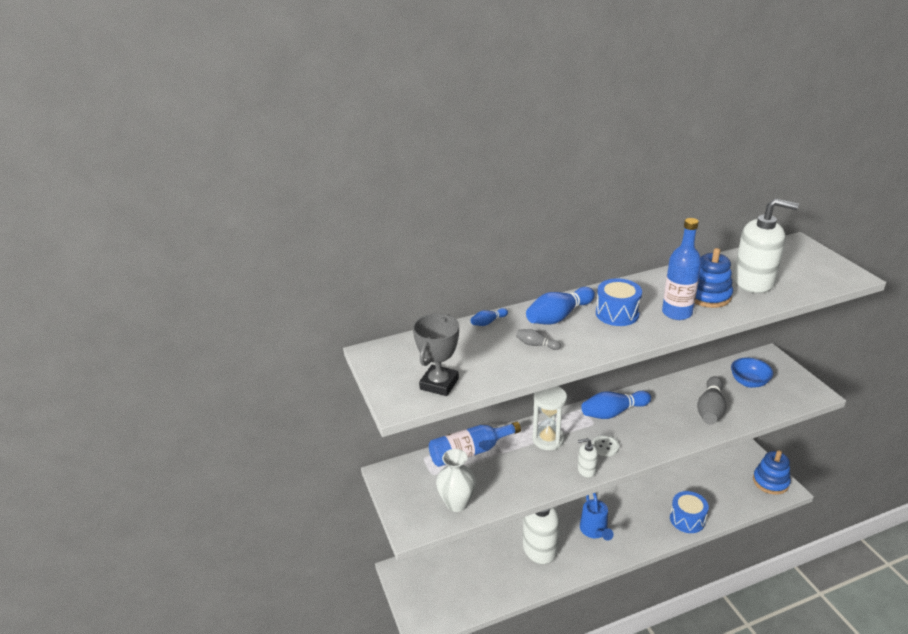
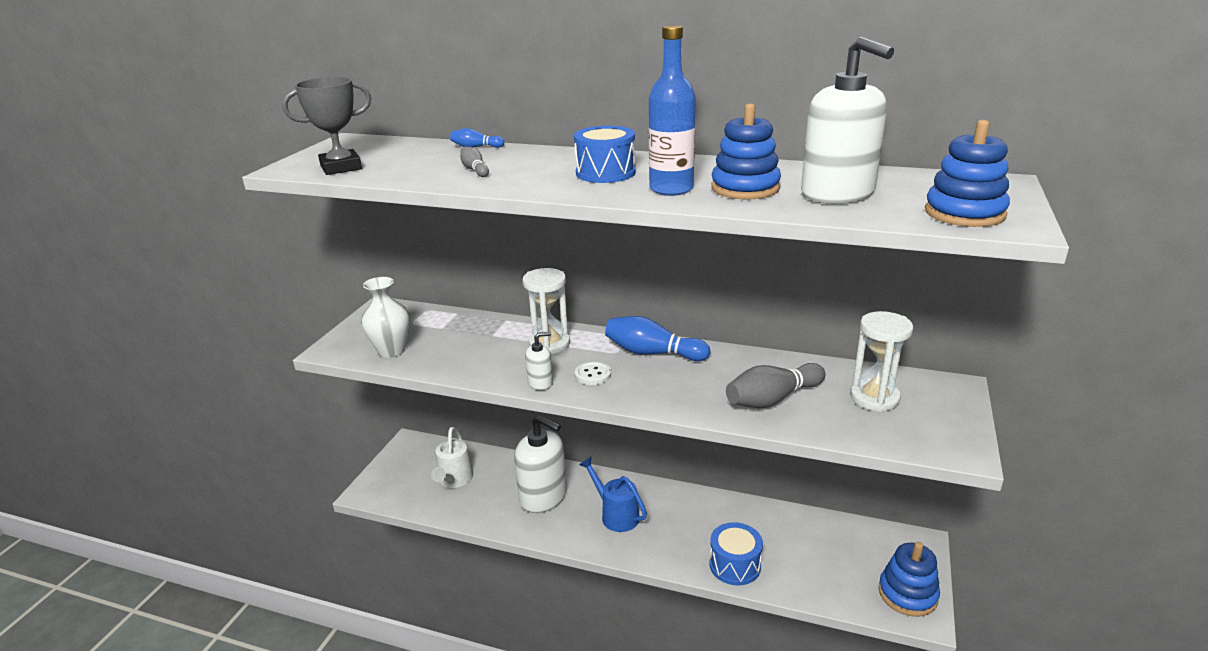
camera: 40 degrees right, 5 degrees down
blue bottle [429,422,521,467] -> none
blue bowling pin [526,287,595,325] -> none
white soap dispenser [578,438,598,478] -> white soap dispenser turned 120 degrees clockwise [525,332,553,390]
blue watering can [580,493,614,540] -> blue watering can turned 105 degrees clockwise [579,457,647,532]
blue bowl [731,358,773,388] -> white hourglass [850,311,914,412]
none -> white watering can [431,427,473,488]
none -> blue stacking toy [925,120,1010,227]

